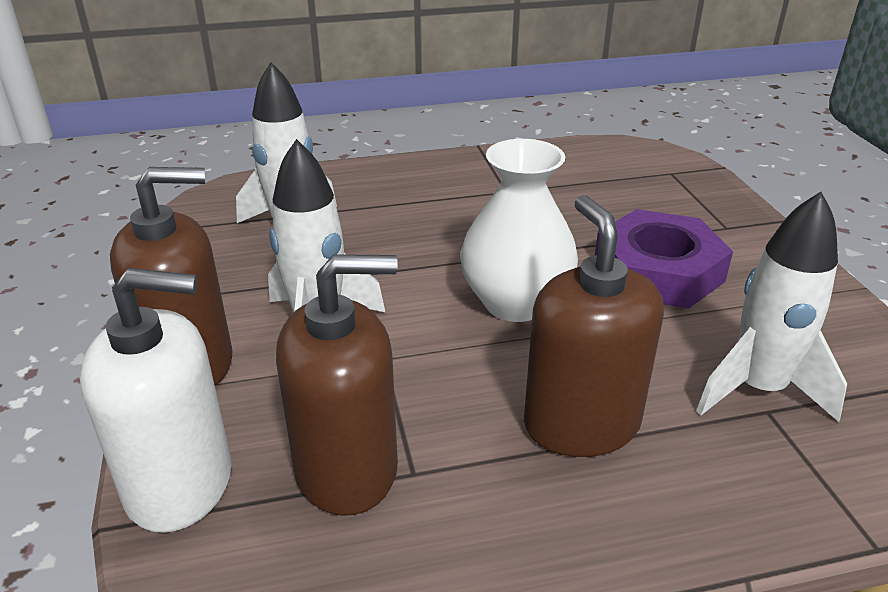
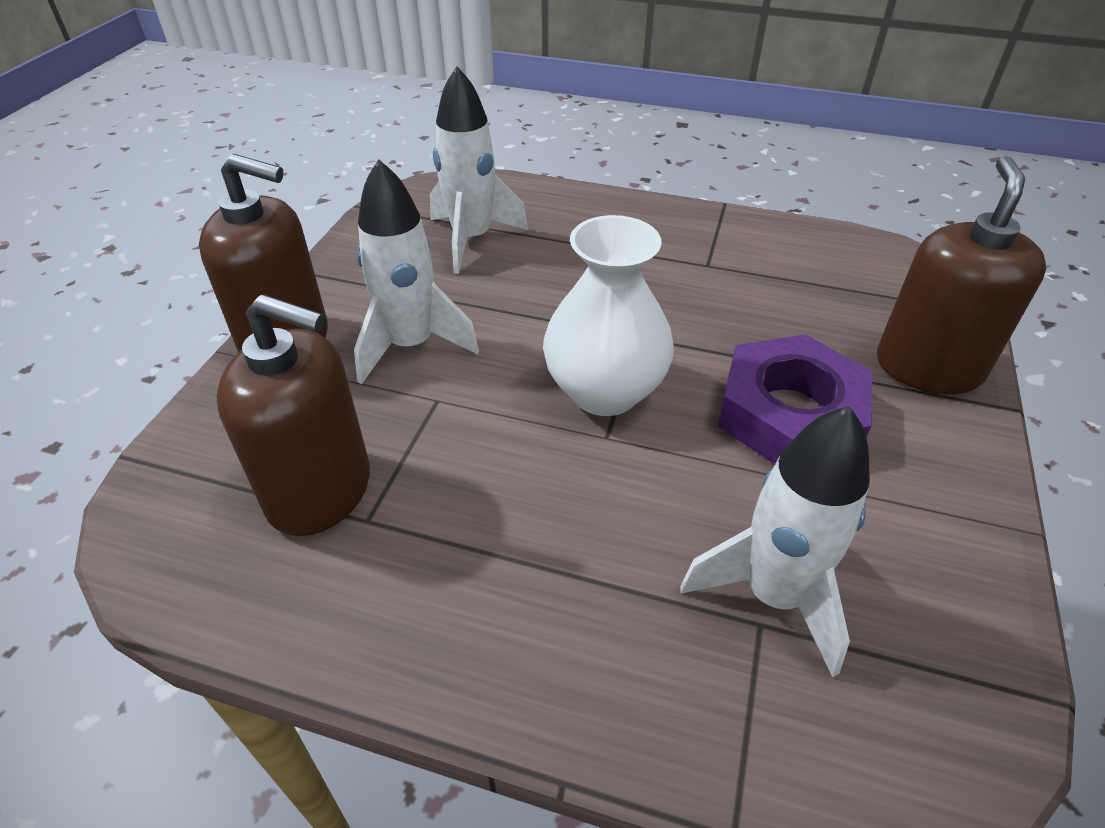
camera: 30 degrees right, 10 degrees up
white soap dispenser [80,268,232,533] -> none
brown soap dispenser [524,195,664,457] -> brown soap dispenser moved to [877,156,1046,394]

